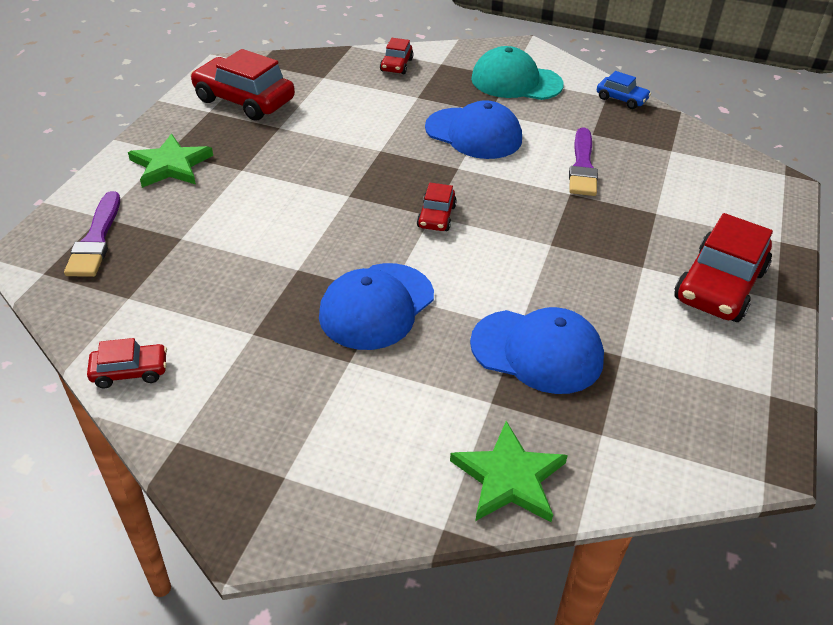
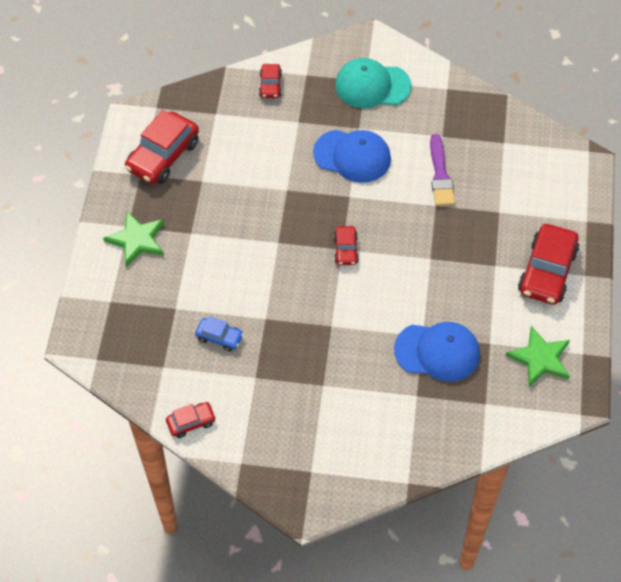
camera: 10 degrees left, 15 degrees up
purple brush [64,191,120,277] -> none
red car [190,49,295,121] -> red car turned 75 degrees counterclockwise [125,110,199,184]
blue cap [319,263,434,350] -> none
green star [450,421,568,522] -> green star moved to [506,326,570,387]
blue car [597,71,651,109] -> blue car moved to [195,316,244,352]

